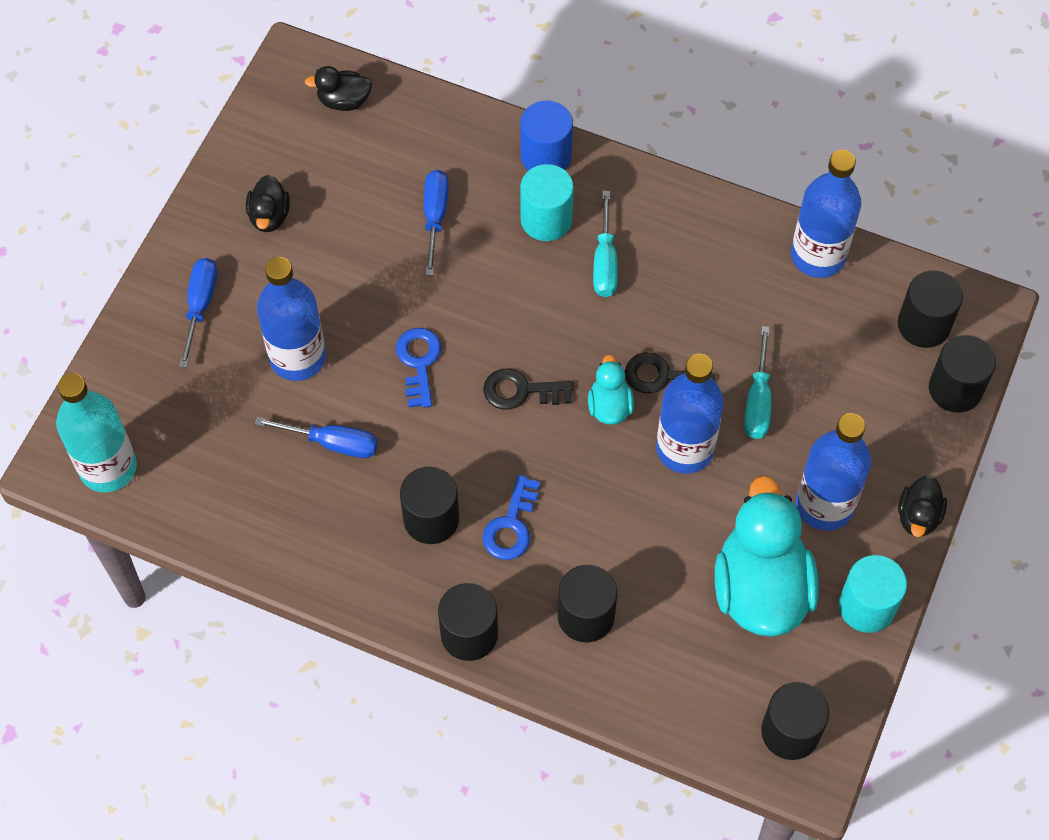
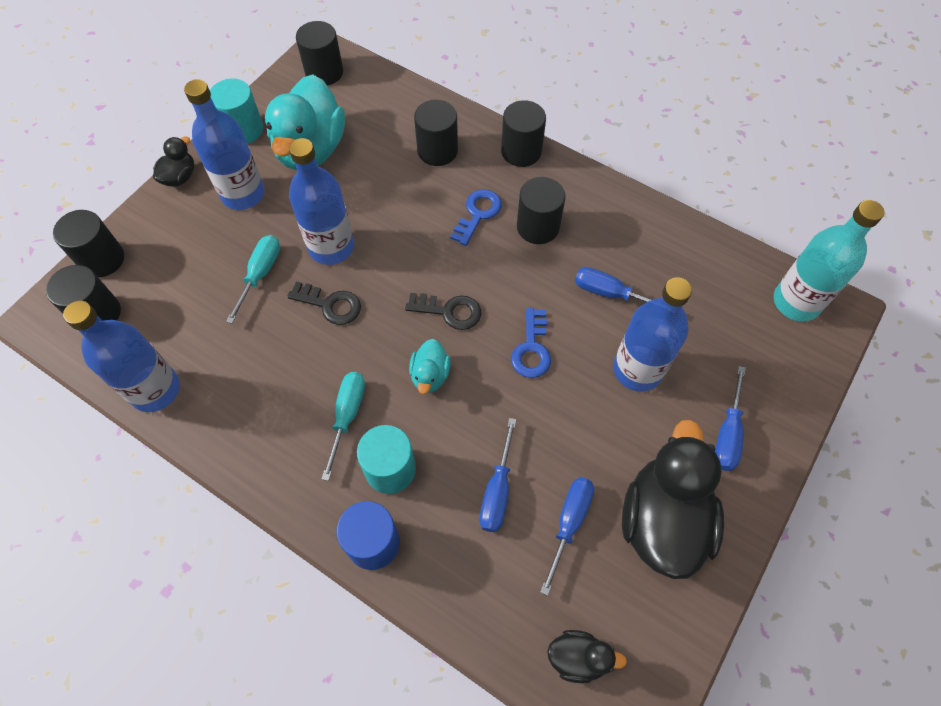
camera: 170 degrees left, 0 degrees up
black duck [246,175,290,232] -> black duck [622,419,724,579], size x2.13
turquoise duck [588,355,634,425] -> turquoise duck moved to [409,339,451,394]
none -> blue screwdriver [540,477,594,596]

